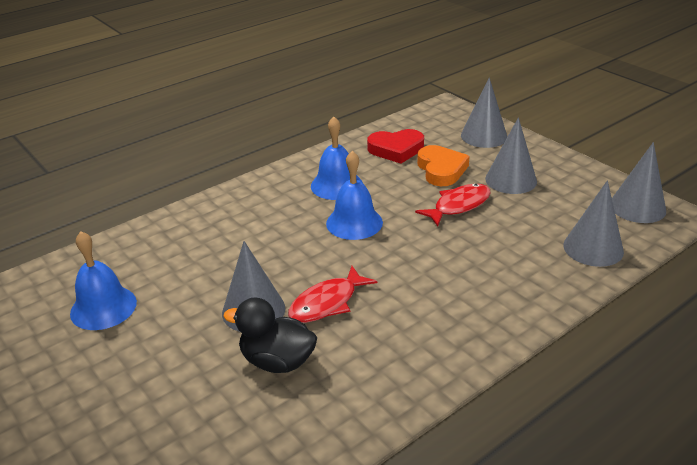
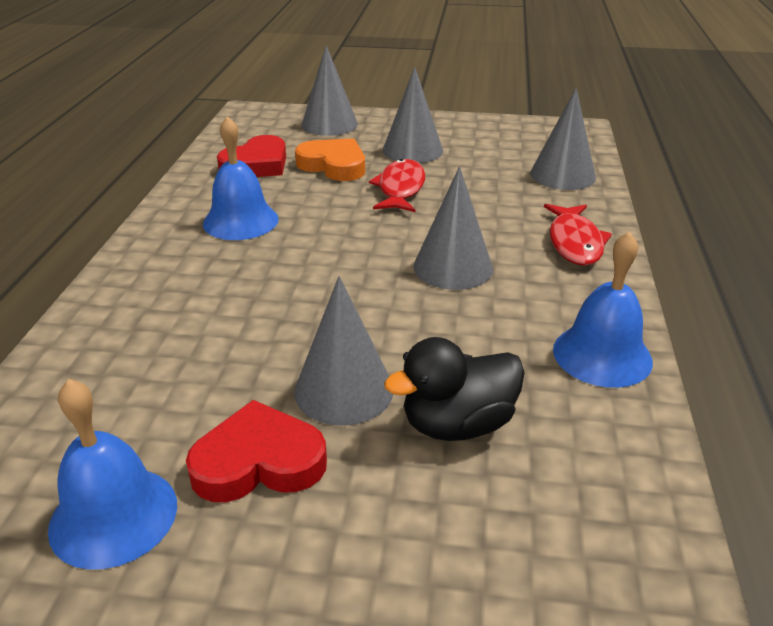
camera: 45 degrees left, 0 degrees up
red fish [288,266,377,323] -> red fish moved to [544,204,612,266]
blue bell [326,151,383,240] -> blue bell moved to [553,231,653,388]
grey cone [612,142,666,223] -> grey cone moved to [414,166,493,290]
none -> red heart [186,400,327,502]

